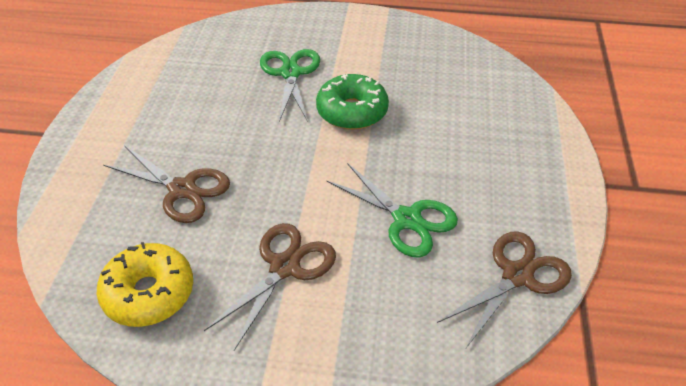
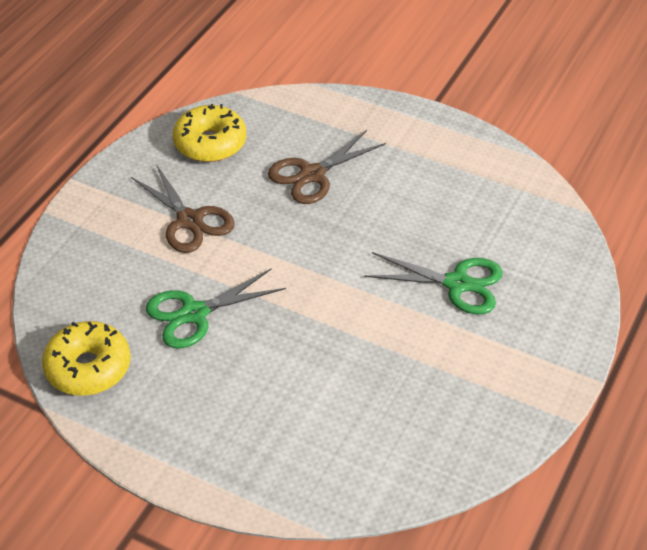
camera: 110 degrees right, 0 degrees up
green donut [316,74,389,130] -> none
brown scissors [437,231,572,348] -> yellow donut [42,321,131,396]

